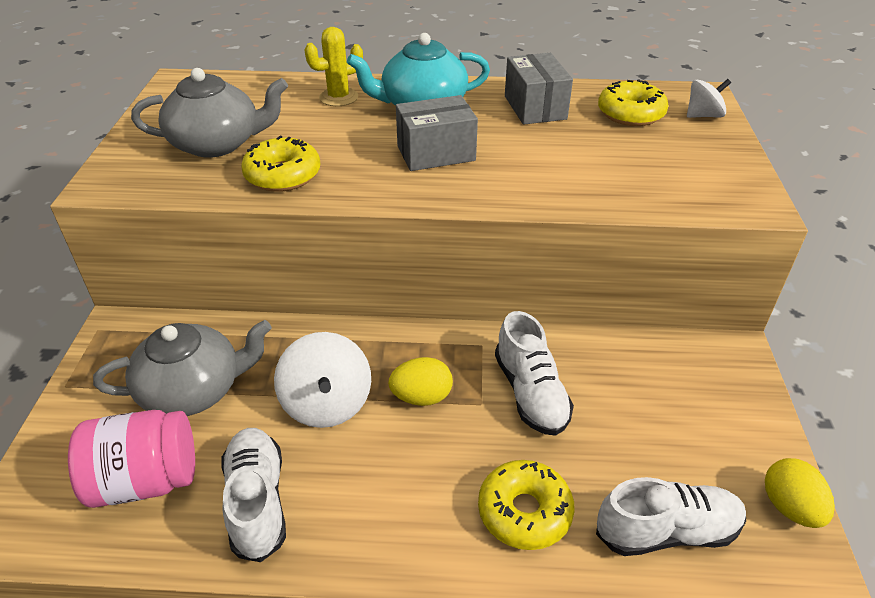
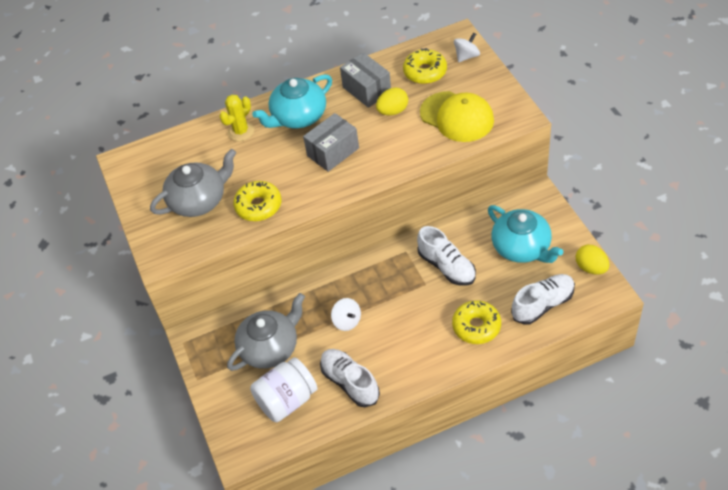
camera: 20 degrees left, 10 degrees up
pink jar [68,410,195,508] -> white jar [250,357,317,422]
white spinning top [274,332,371,428] -> white spinning top [331,298,361,331], size x0.61
yellow egg [388,357,453,406] -> yellow egg moved to [376,87,408,115]
none -> yellow cap [420,91,494,142]
none -> turquoise teapot [488,205,563,263]

